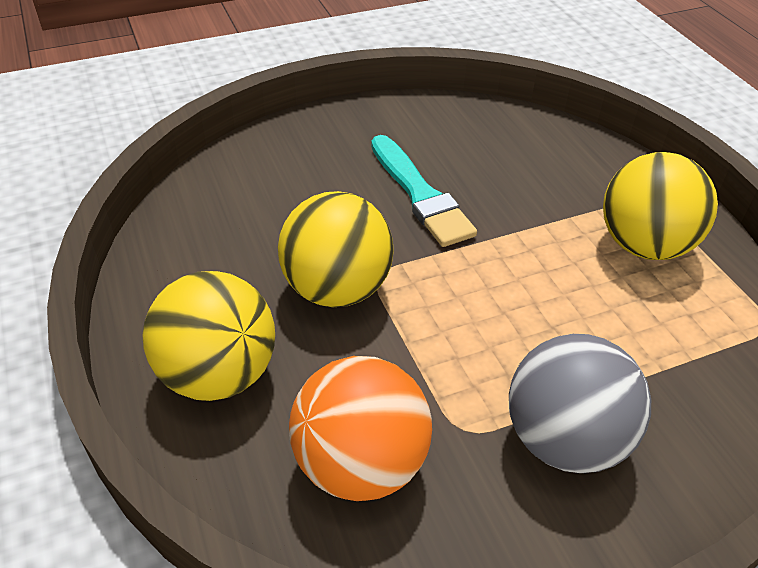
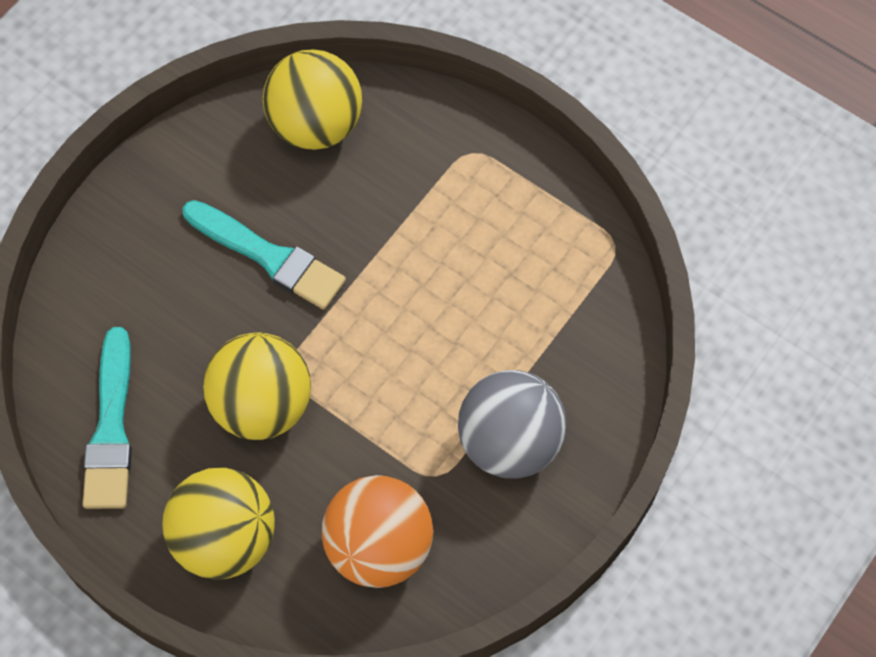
camera: 30 degrees left, 20 degrees up
yellow ball [603,152,718,260] -> yellow ball moved to [263,49,362,150]
none -> turquoise brush [83,327,132,509]

